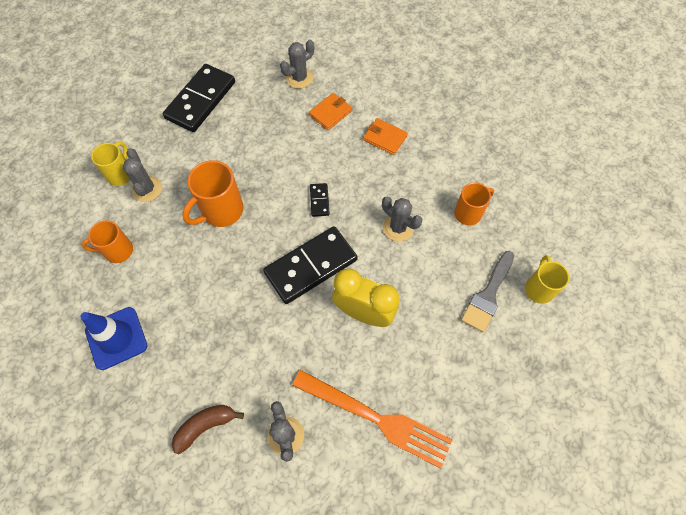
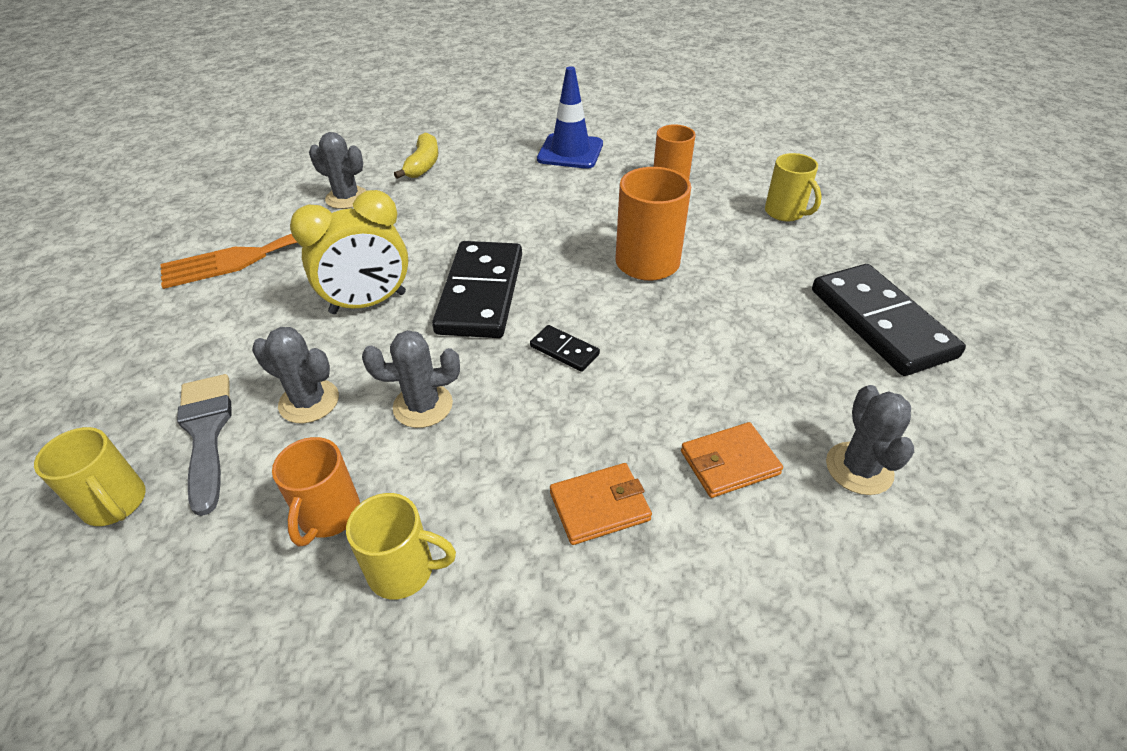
camera: 130 degrees right, 20 degrees down
grey cactus [123,148,162,202] -> grey cactus moved to [252,327,339,423]
brown banana [172,405,244,454] -> yellow banana [394,133,439,179]
orange wallet [309,93,352,130] -> orange wallet turned 75 degrees clockwise [681,422,783,498]
none -> yellow mug [346,493,456,599]

